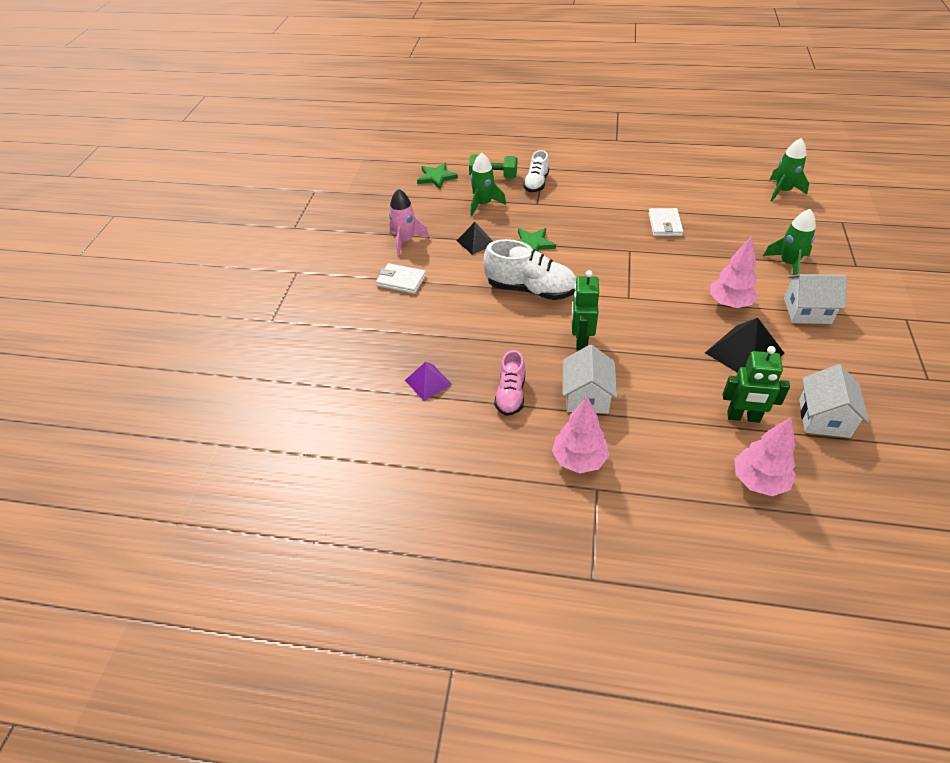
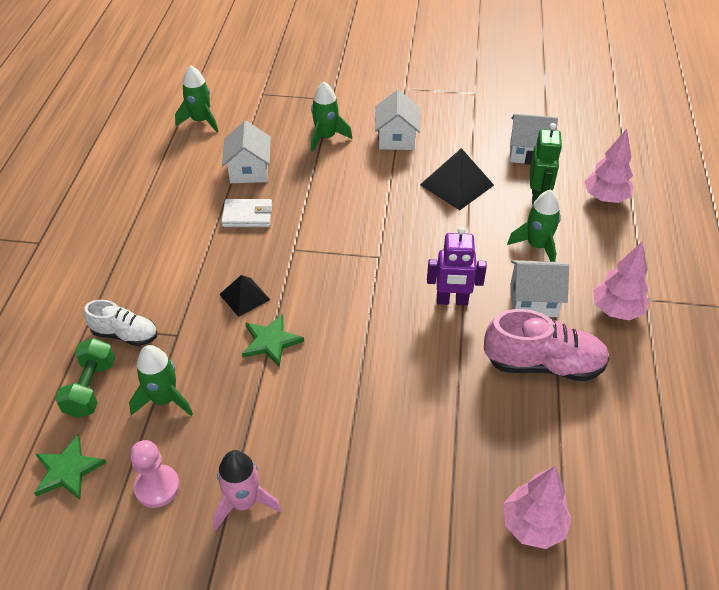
camera: 95 degrees left, 0 degrees up
white wallet [376,263,426,294] -> none
purple pyramid [405,362,452,401] -> none
black pyramid [457,222,493,255] -> black pyramid moved to [219,275,270,317]
white shoe [483,239,576,300] -> none
pink shoe [494,350,525,416] -> pink shoe [484,309,610,381], size x1.63
green robot [572,270,599,351] -> purple robot [427,227,487,305]
pink tree [710,236,758,308] -> pink tree moved to [503,466,572,549]
none -> pink pawn [130,440,180,508]
none -> white house [222,120,271,183]
none -> green rocket [507,189,561,262]

